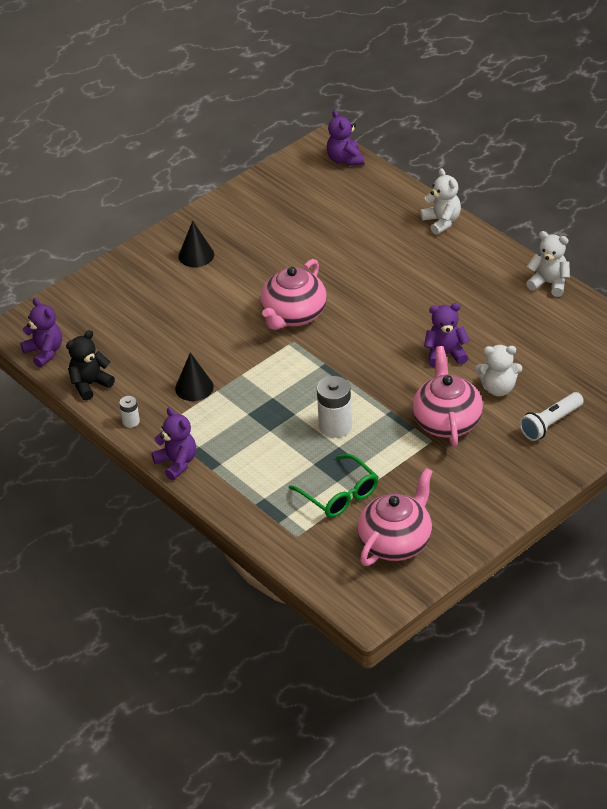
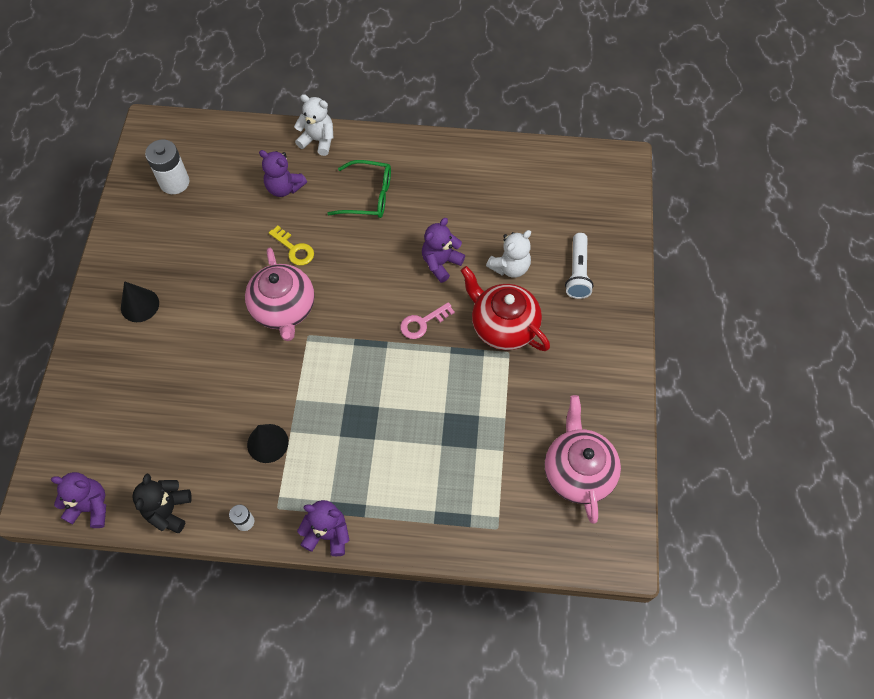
camera: 45 degrees left, 20 degrees up
green glasses [289,454,378,518] -> green glasses moved to [327,160,391,218]
white battery [317,376,352,438] -> white battery moved to [145,139,190,194]
purple teddy bear [327,110,364,166] -> purple teddy bear moved to [259,150,307,197]
pink teapot [412,346,483,447] -> red teapot [460,266,550,351]
white teddy bear [526,231,570,297] -> none
none -> yellow key [269,226,314,265]
none -> pink key [400,302,455,339]

